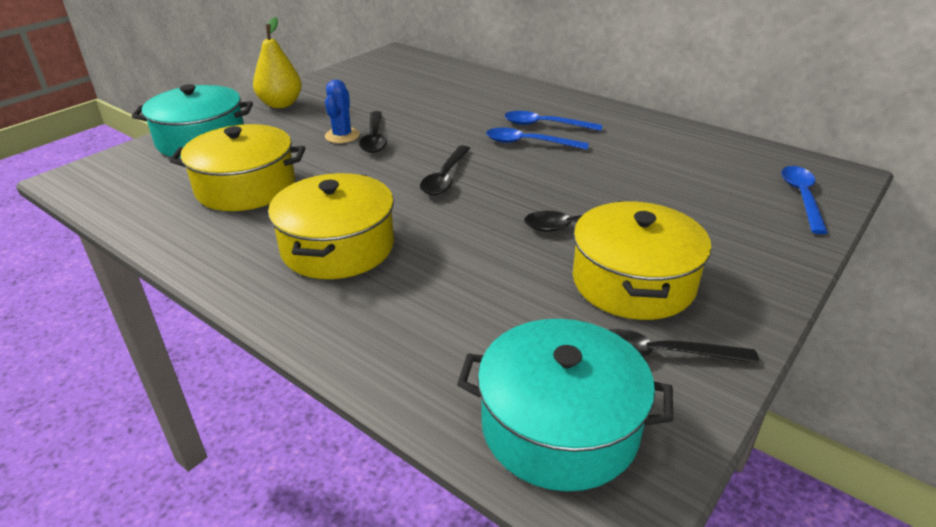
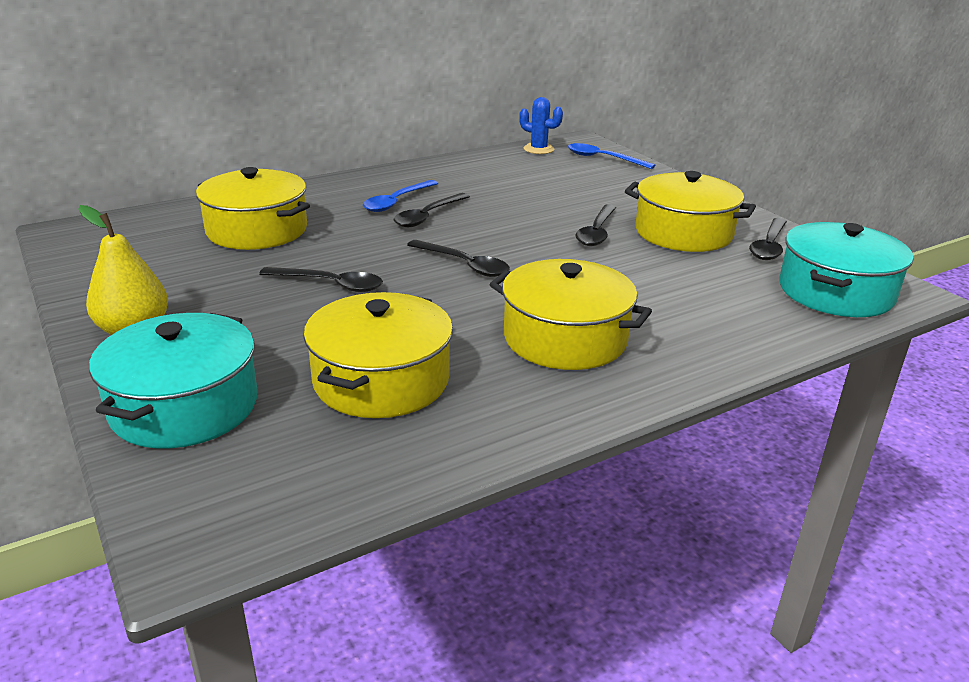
camera: 70 degrees left, 5 degrees down
blue cactus [325,80,360,143] -> blue cactus moved to [519,97,563,154]
blue spoon [486,128,589,150] -> black spoon [394,193,470,227]
none -> yellow pot [196,167,310,250]

